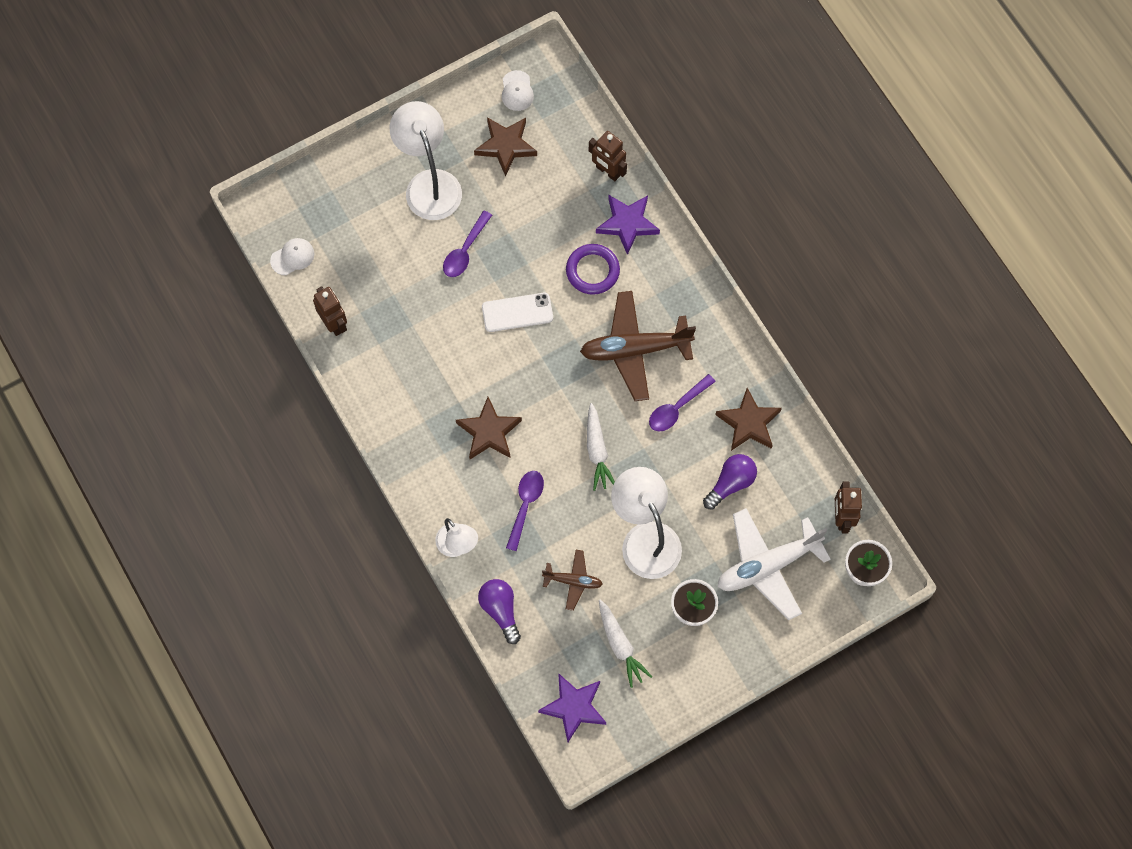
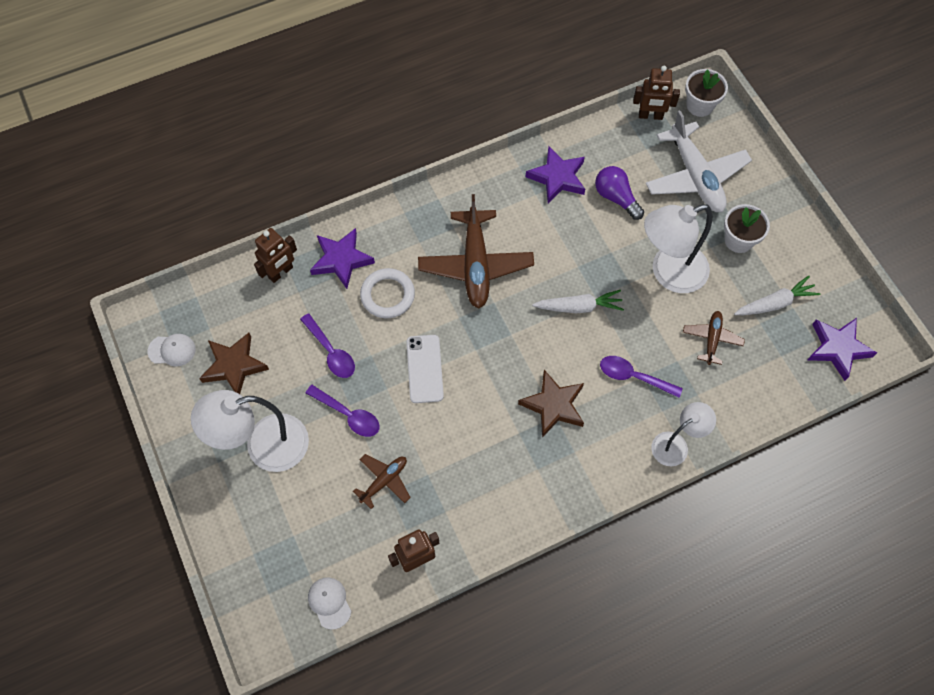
camera: 85 degrees left, 5 degrees down
purple light bulb [478,579,521,644] -> none
purple ring [566,244,620,295] -> white ring [360,268,415,318]
purple spoon [649,374,716,431] -> purple spoon moved to [300,314,355,378]
brown star [715,388,782,451] -> purple star [526,147,585,203]
none -> brown plane [353,454,411,509]

